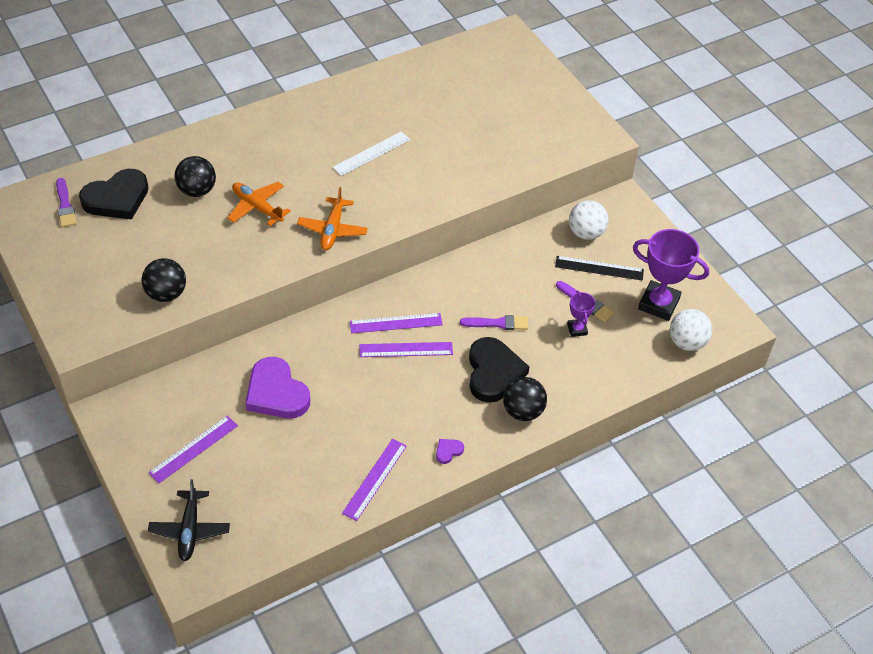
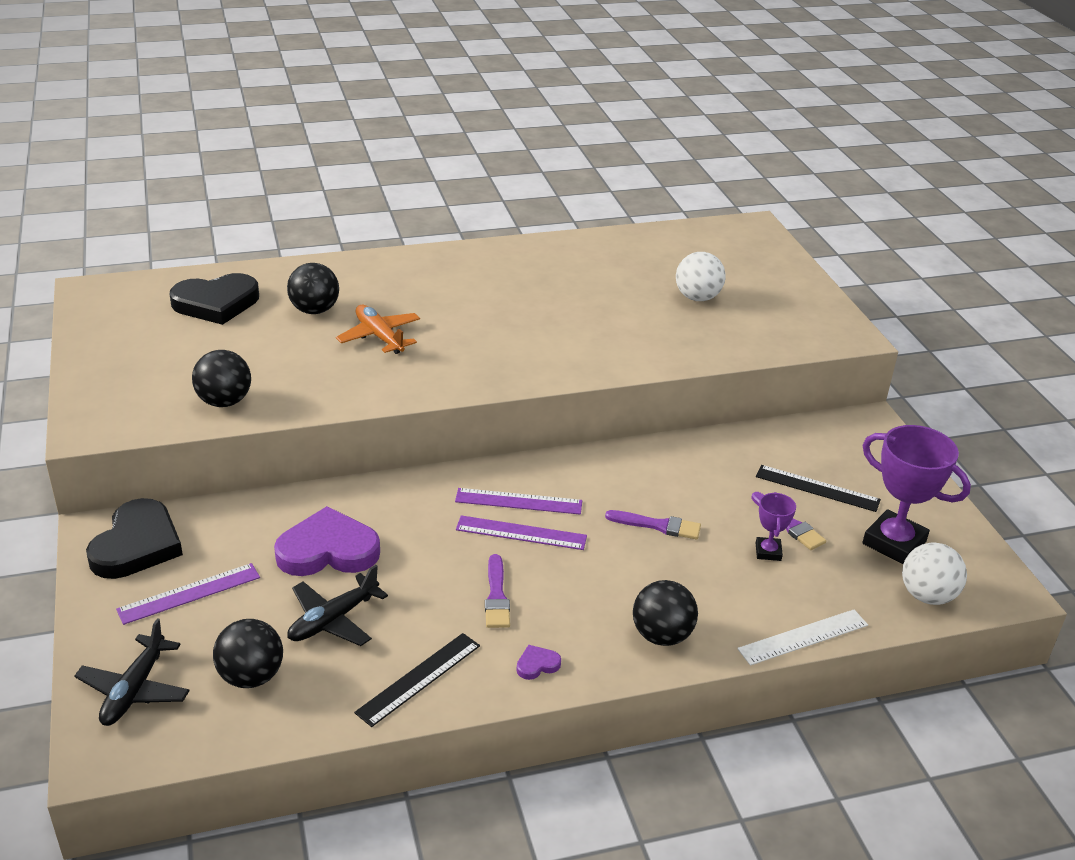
camera: 15 degrees right, 15 degrees down
purple brush [56,178,77,227] -> purple brush moved to [485,554,510,628]
purple heart [245,357,310,418] -> purple heart turned 105 degrees clockwise [274,506,380,576]
orange plane [297,187,368,250] -> none
white ruler [333,131,410,176] -> white ruler moved to [737,610,868,665]
purple ruler [342,439,407,521] -> black ruler [354,633,480,727]
black heart [469,337,529,403] -> black heart moved to [86,498,183,579]
white ball [569,200,608,240] -> white ball moved to [676,252,726,301]
none -> black ball [213,619,283,688]
none -> black plane [287,565,388,646]

